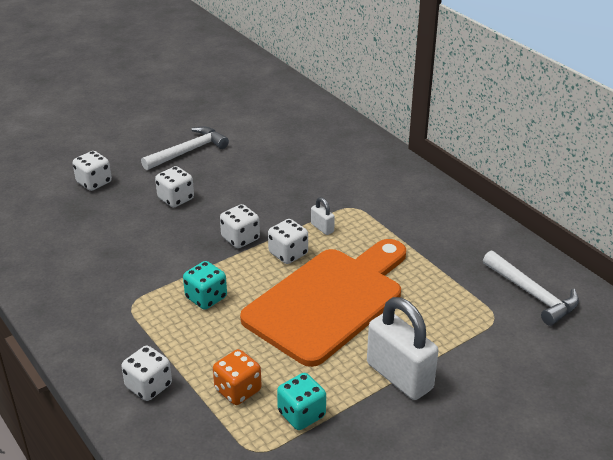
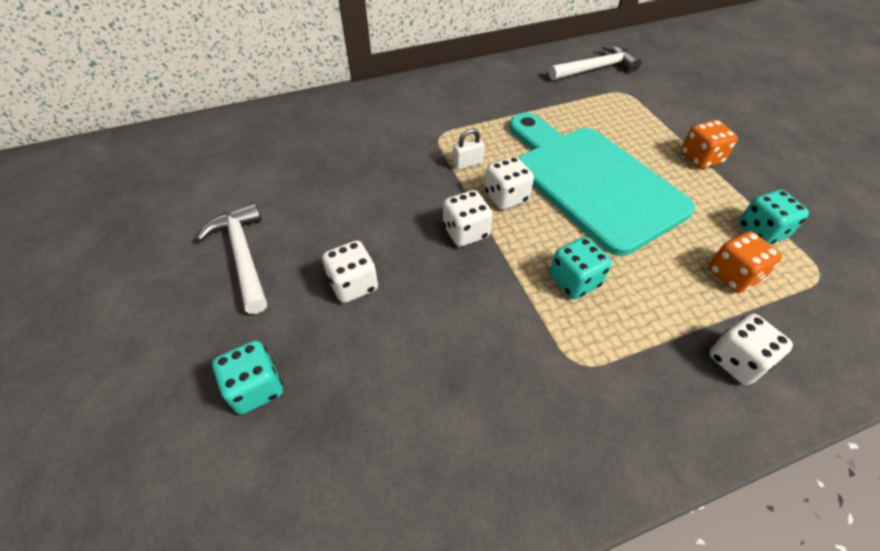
camera: 75 degrees left, 15 degrees up
white dice [73,151,112,191] -> turquoise dice [212,340,283,414]
orange cutting board [240,239,406,367] -> turquoise cutting board [509,113,695,256]
white padlock [367,297,439,400] -> orange dice [681,120,738,169]

